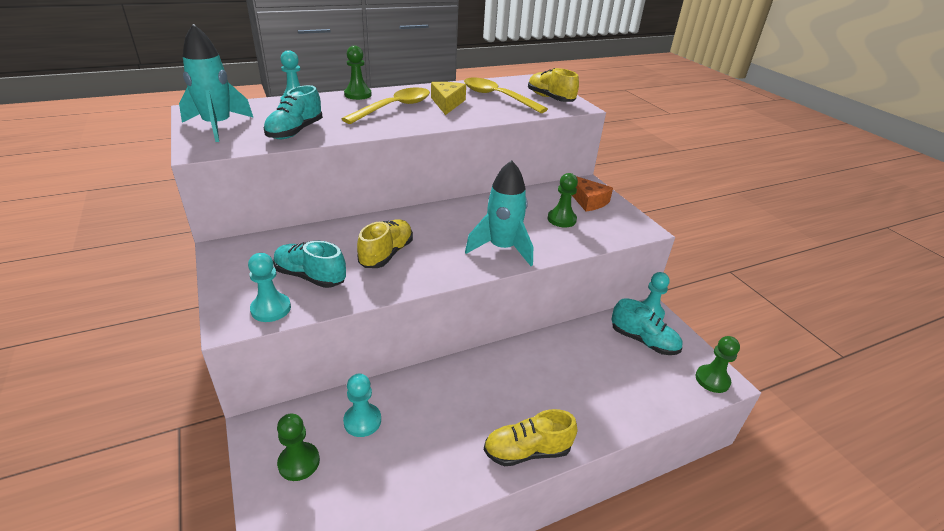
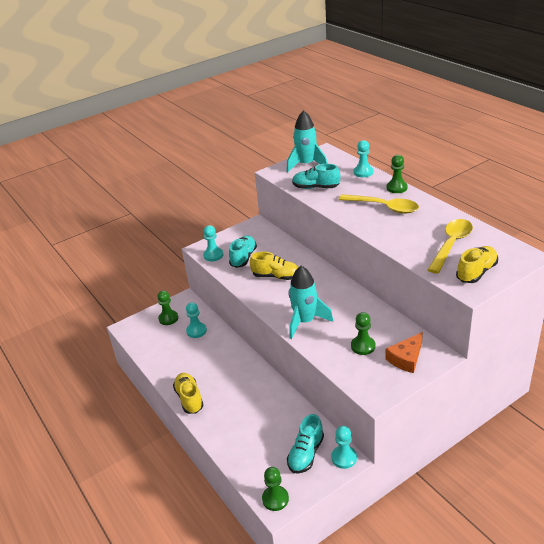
camera: 85 degrees right, 0 degrees up
yellow cheese [431,82,466,115] -> none

